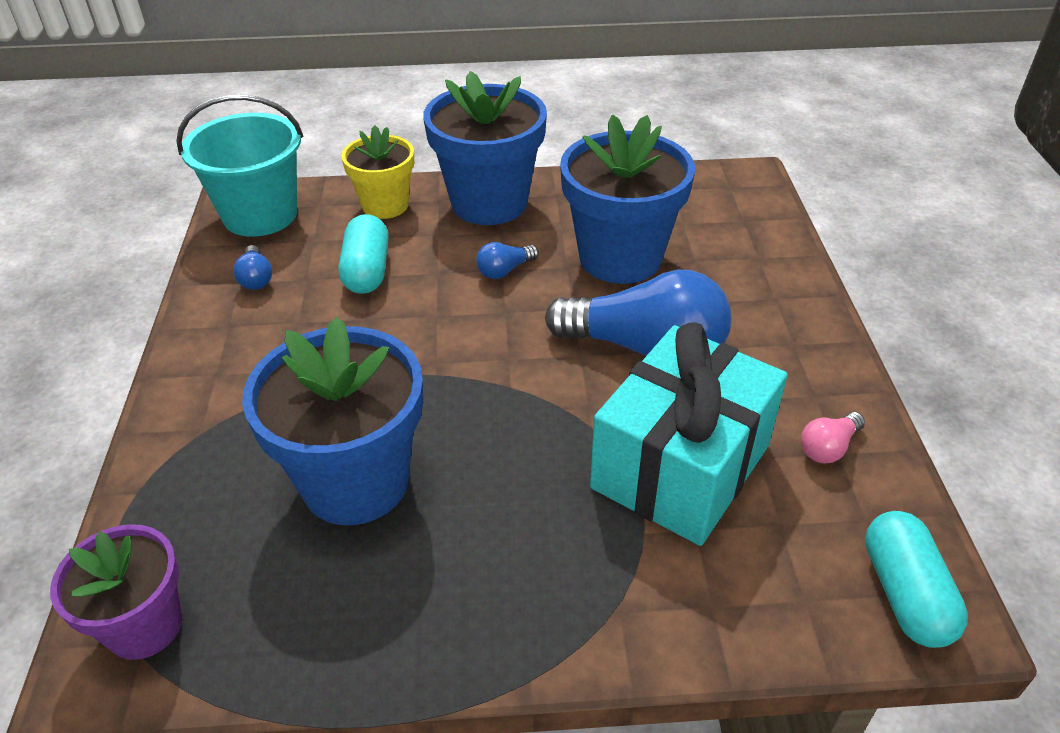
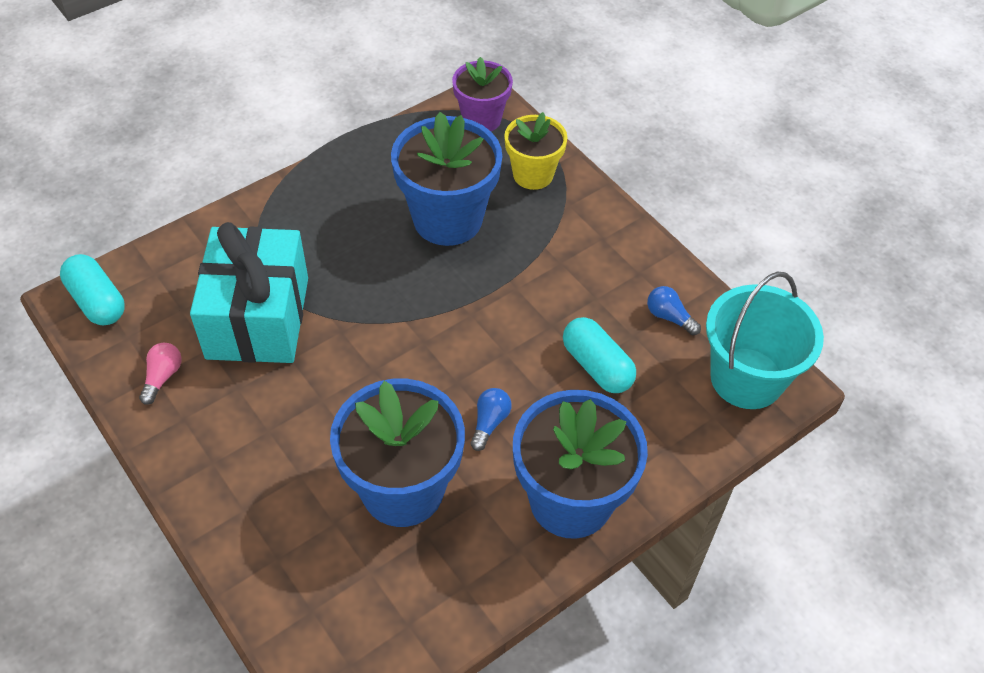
camera: 145 degrees right, 10 degrees up
yellow flower pot [341,125,414,219] -> yellow flower pot moved to [504,112,567,190]
blue light bulb [545,269,731,356] -> none

